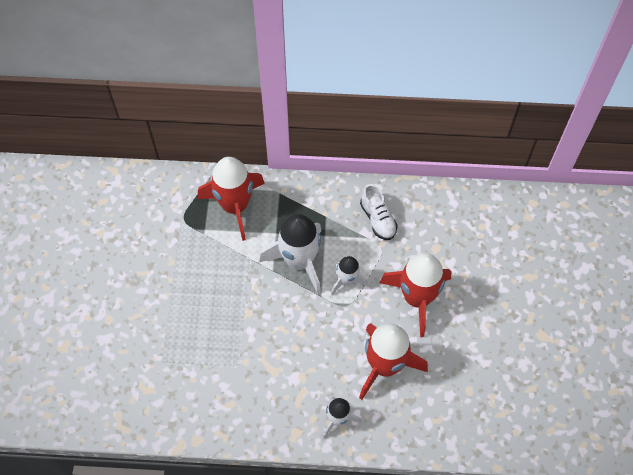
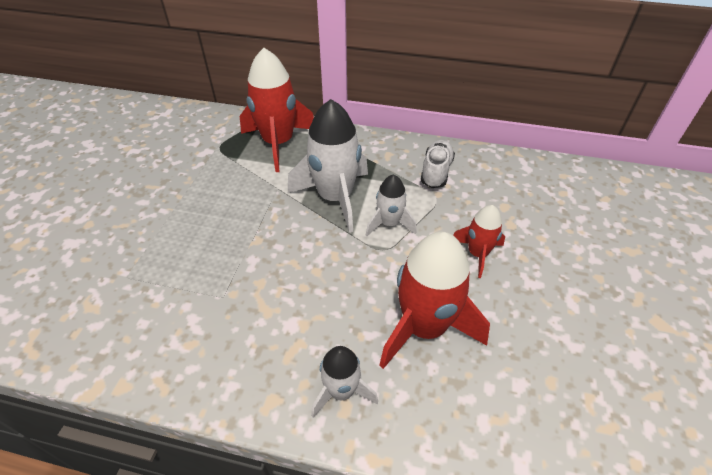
camera: 10 degrees right, 15 degrees down
white shoe [360,184,398,240] -> white shoe turned 150 degrees counterclockwise [421,140,455,188]
red rocket [379,253,452,337] -> red rocket [453,205,505,278], size x0.55

